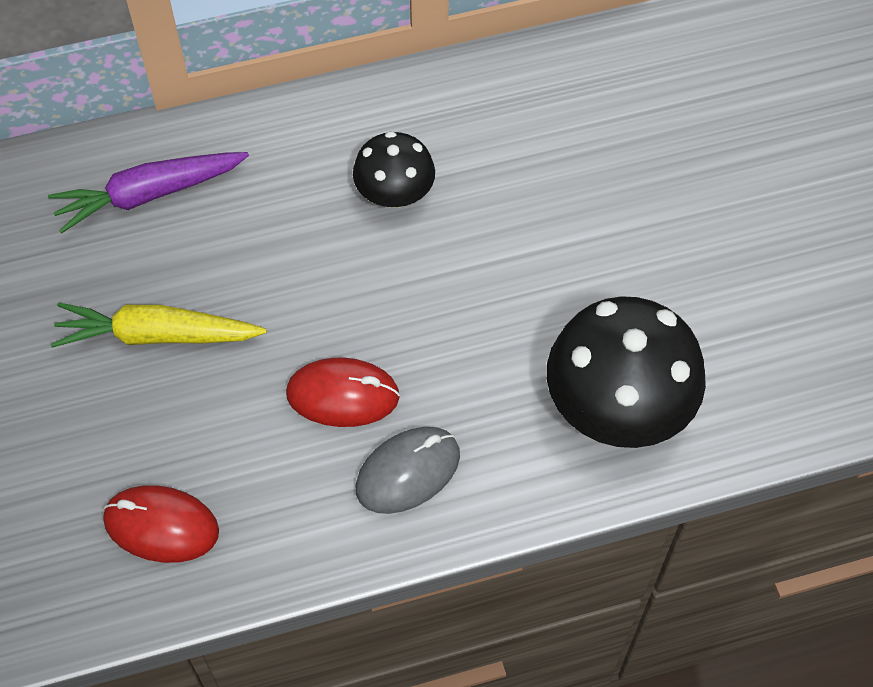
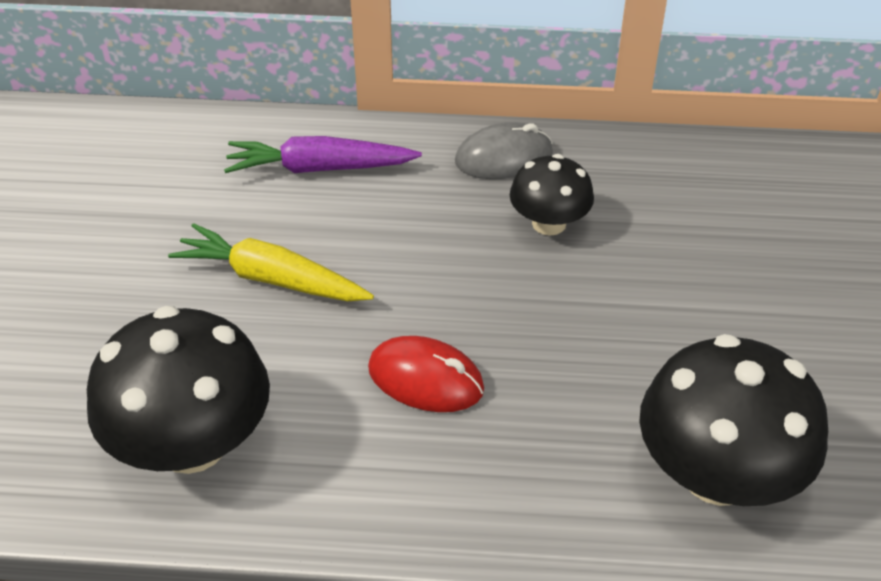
camera: 20 degrees right, 15 degrees down
red mouse [103,485,219,563] -> black mushroom [87,306,270,474]
grey mouse [356,427,460,514] -> grey mouse moved to [455,123,553,179]

